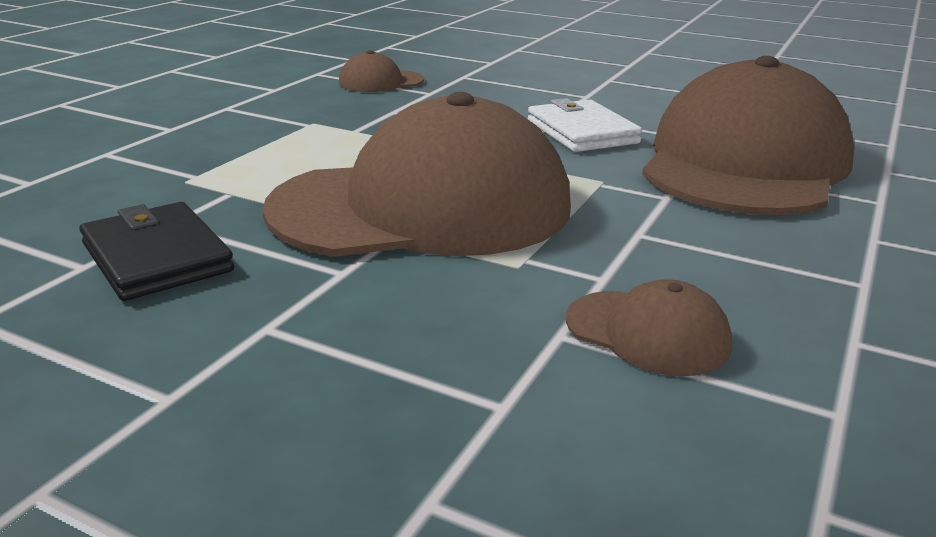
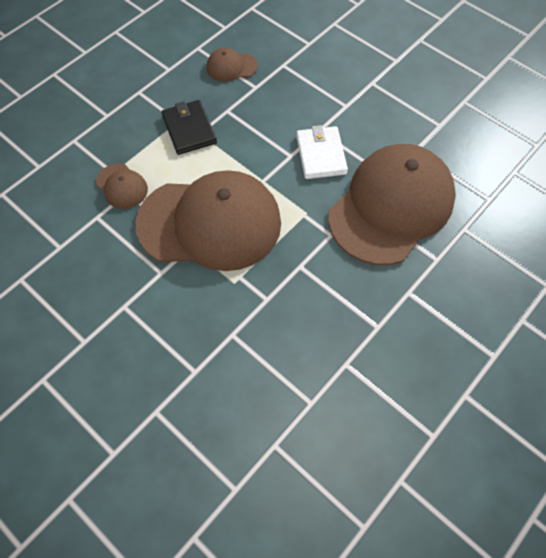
camera: 15 degrees right, 35 degrees up
black wallet [79,202,234,301] -> black wallet moved to [161,100,217,155]
brown cap [566,279,732,376] -> brown cap moved to [96,163,148,209]

